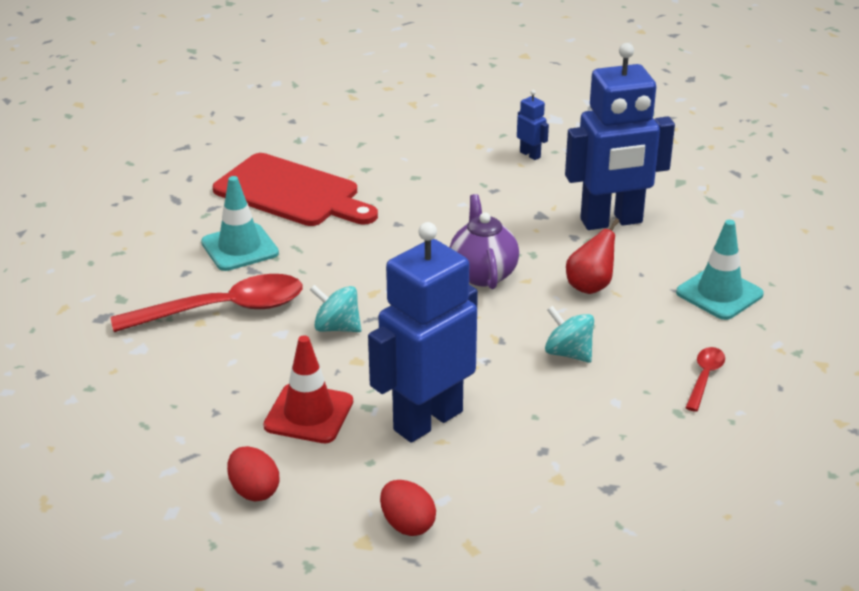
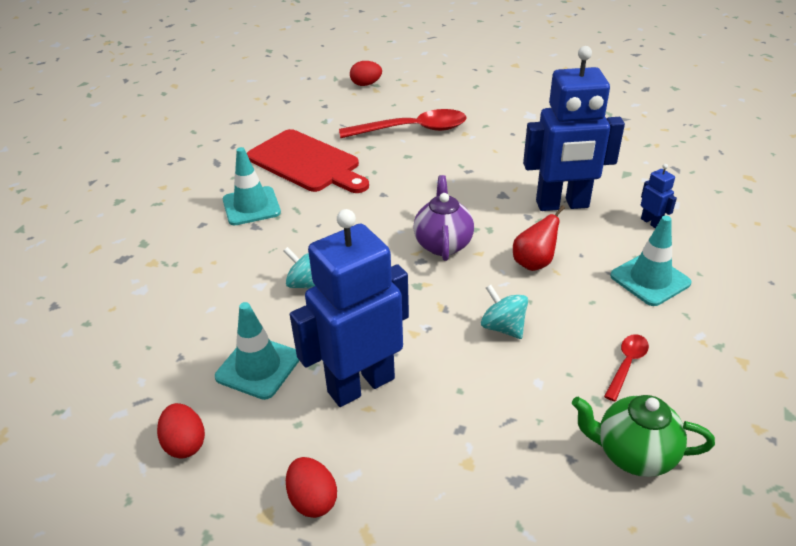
camera: 10 degrees right, 5 degrees up
red spoon [111,274,302,332] -> red spoon moved to [339,109,466,138]
red traffic cone [263,335,353,443] -> turquoise traffic cone [215,302,300,400]
blue robot [517,90,549,160] -> blue robot moved to [641,164,677,228]
none -> red egg [350,61,382,86]
none -> green teapot [572,395,715,477]

